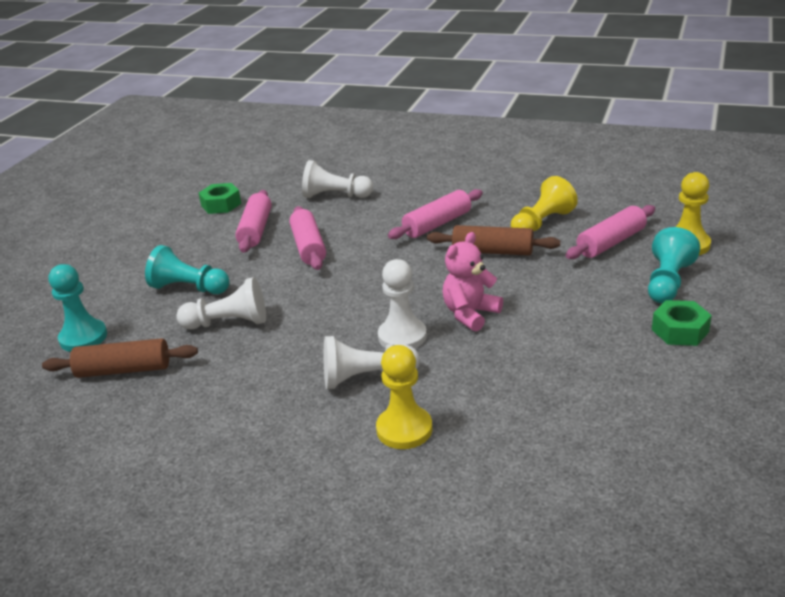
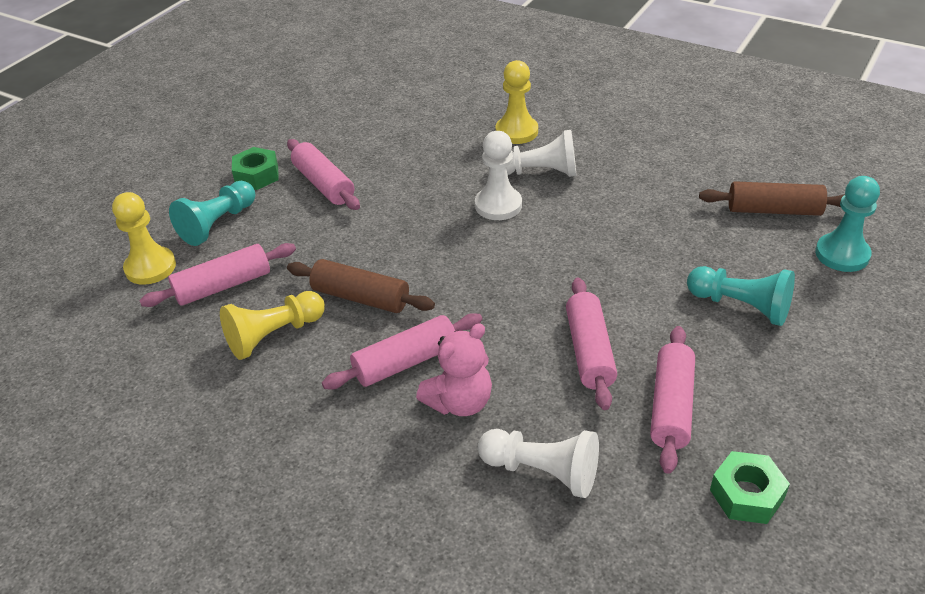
camera: 170 degrees left, 10 degrees up
white pawn [176,277,266,330] -> none
pink teddy bear [442,232,503,331] -> pink teddy bear moved to [416,323,492,416]
none -> pink rolling pin [287,139,360,210]

